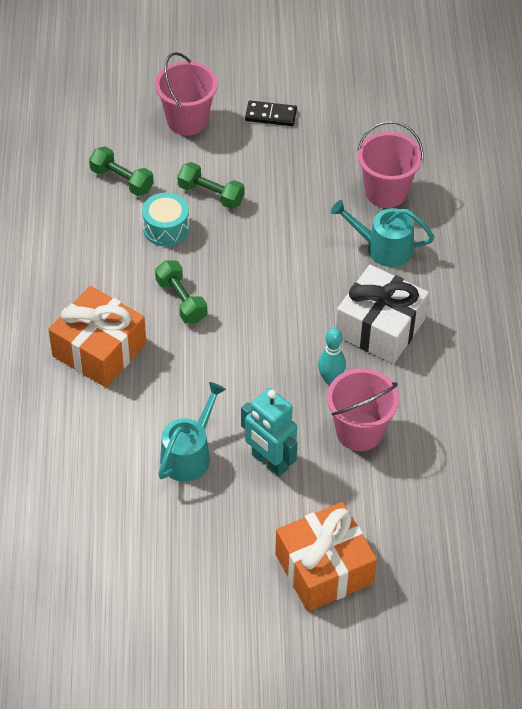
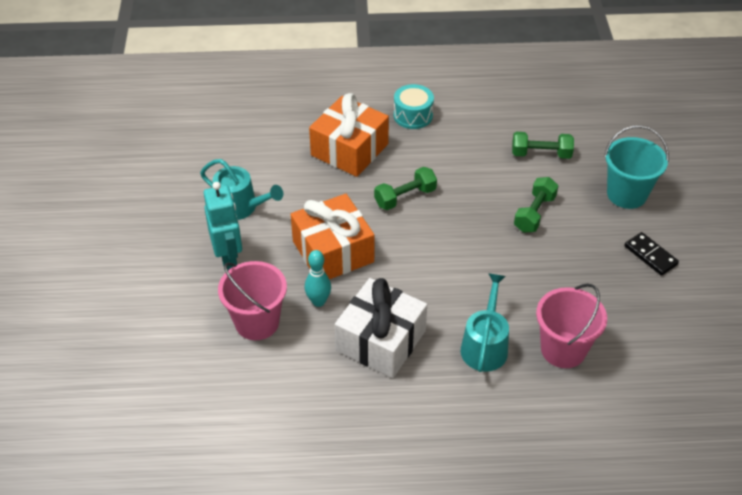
camera: 90 degrees right, 5 degrees down
green dumbbell [89,146,154,196] -> green dumbbell turned 60 degrees clockwise [512,132,574,159]
turquoise drum [142,193,189,246] -> turquoise drum moved to [394,84,434,129]
pink bucket [155,52,218,136] -> turquoise bucket [604,125,669,209]
turquoise robot [241,388,297,477] -> turquoise robot turned 120 degrees clockwise [204,182,242,270]
black domino [245,101,297,126] -> black domino turned 45 degrees counterclockwise [624,232,679,276]
orange gift [275,502,377,612] -> orange gift moved to [291,194,374,279]

